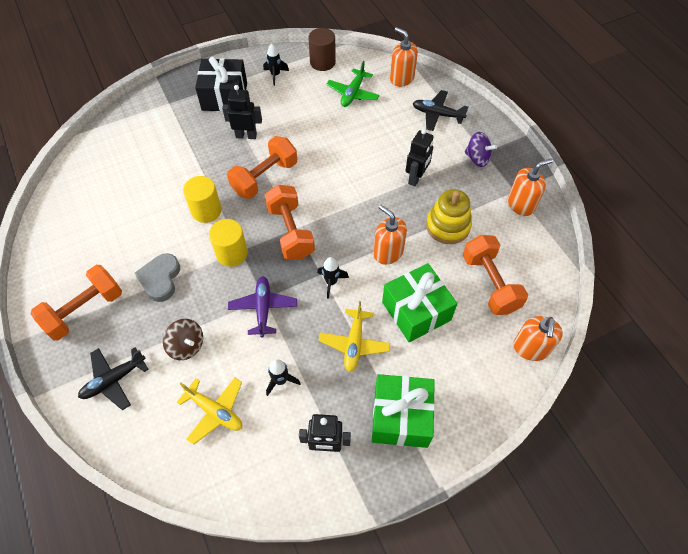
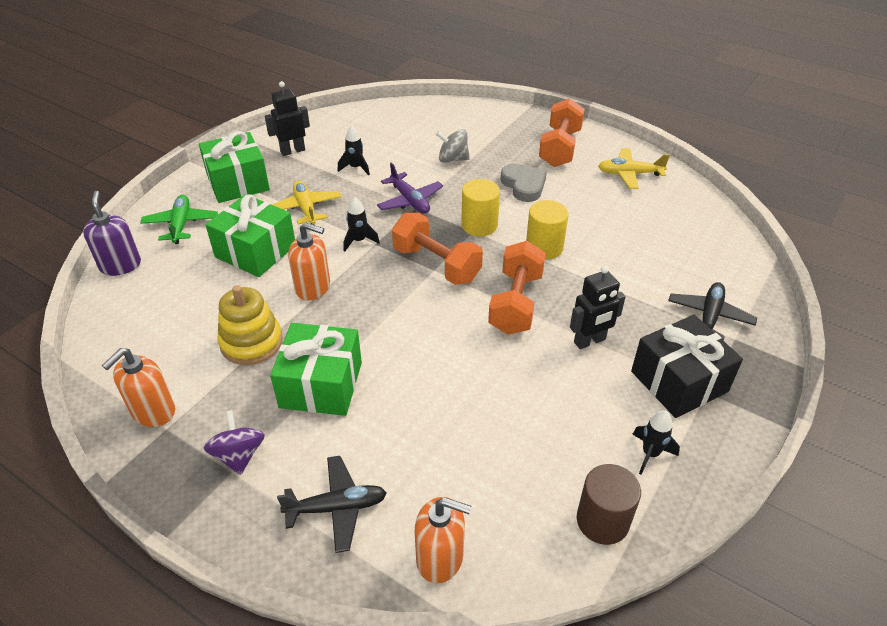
camera: 150 degrees right, 15 degrees down
black plane [78,347,149,410] -> black plane moved to [668,282,757,341]
brown spinning top [163,319,203,360] -> grey spinning top [436,129,470,163]
yellow plane [177,378,242,445] -> yellow plane moved to [598,148,670,189]
green plane [326,61,380,107] -> green plane moved to [140,195,218,244]
black robot [406,129,434,186] -> green gift [270,323,362,416]
orange dumbbell [463,235,528,315] -> none
purple spinning top [465,132,497,167] -> purple spinning top turned 75 degrees clockwise [204,410,265,475]
orange soap dispenser [513,316,563,361] -> purple soap dispenser [83,191,141,276]

